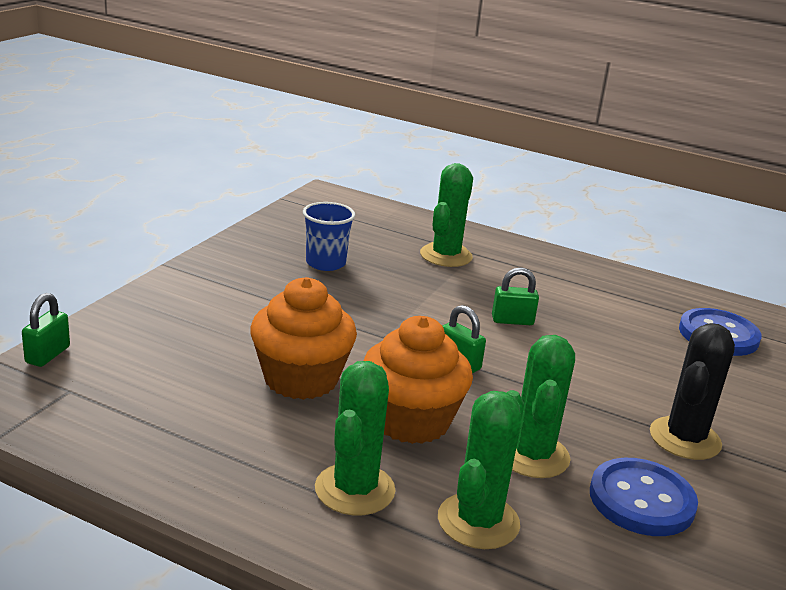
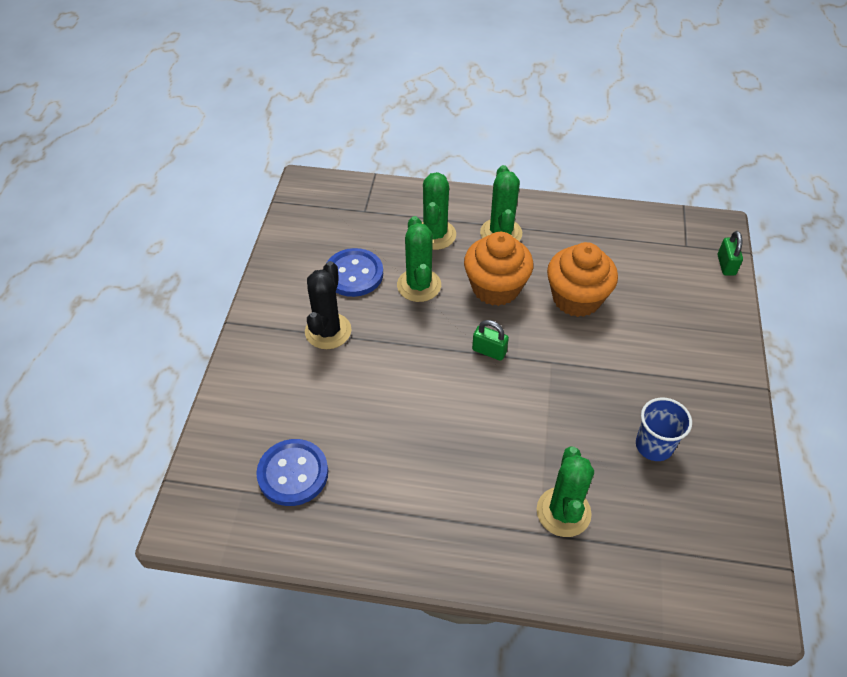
camera: 165 degrees right, 25 degrees up
green padlock [492,267,539,325] -> none

